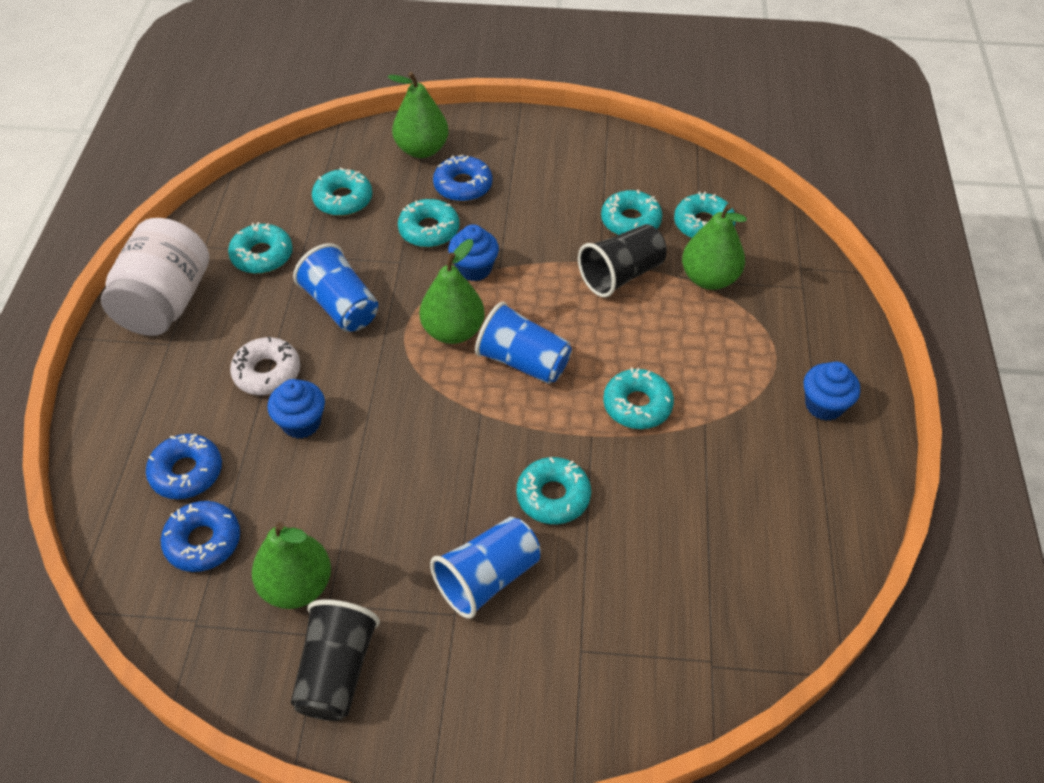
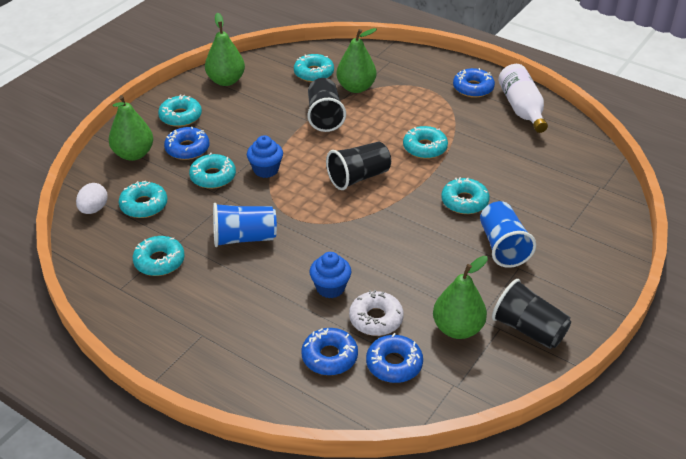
camera: 60 degrees left, 10 degrees down
white jar [101,218,209,336] -> none
white donut [230,336,300,395] -> white donut moved to [349,290,404,336]
green pear [420,239,484,344] -> green pear moved to [205,12,245,86]
blue cup [475,302,572,384] -> black cup [326,142,391,190]
turquoise donut [601,189,662,235] -> turquoise donut moved to [158,94,202,127]
blue cupcake [804,361,860,421] -> blue donut [453,68,495,98]
none -> white egg [76,183,108,214]
none -> white bottle [498,64,548,133]

